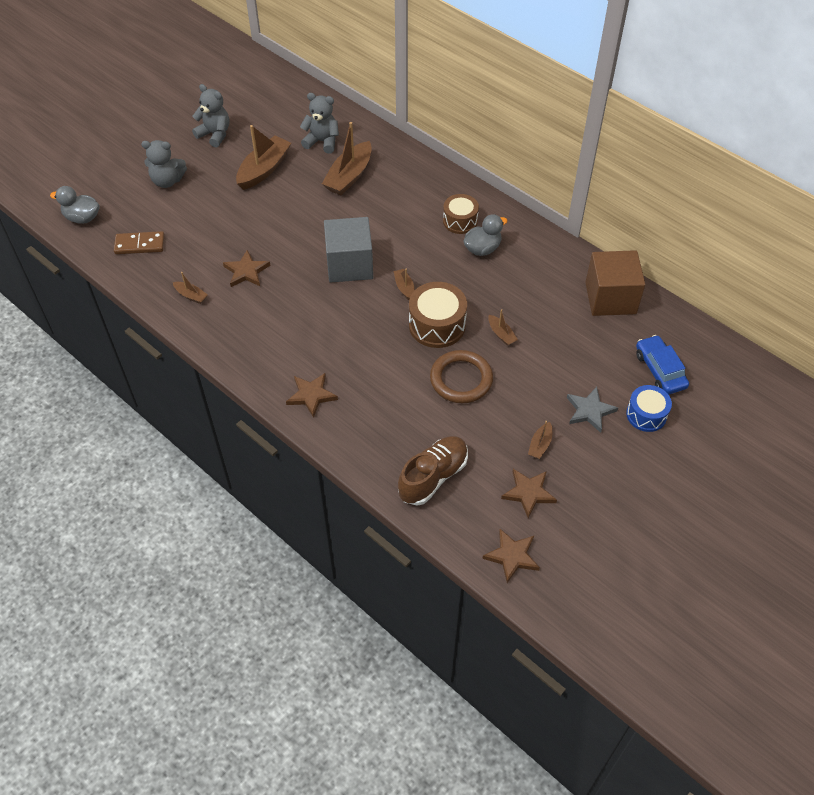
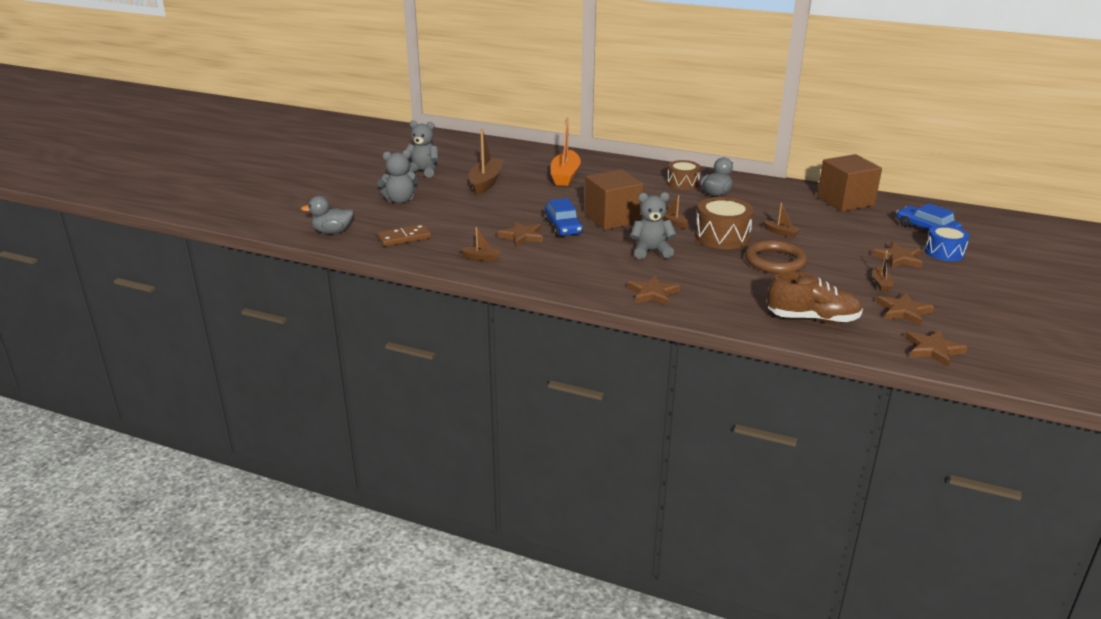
camera: 20 degrees left, 25 degrees down
grey teddy bear [300,93,339,154] -> grey teddy bear moved to [630,192,677,259]
brown boat [322,122,372,195] -> orange boat [551,118,581,186]
grey cube [324,217,373,283] -> brown cube [585,169,643,230]
brown shoe [398,436,468,506] -> brown shoe turned 75 degrees clockwise [767,272,863,323]
grey star [567,387,618,433] -> brown star [872,242,923,268]
none -> blue car [544,198,583,237]

